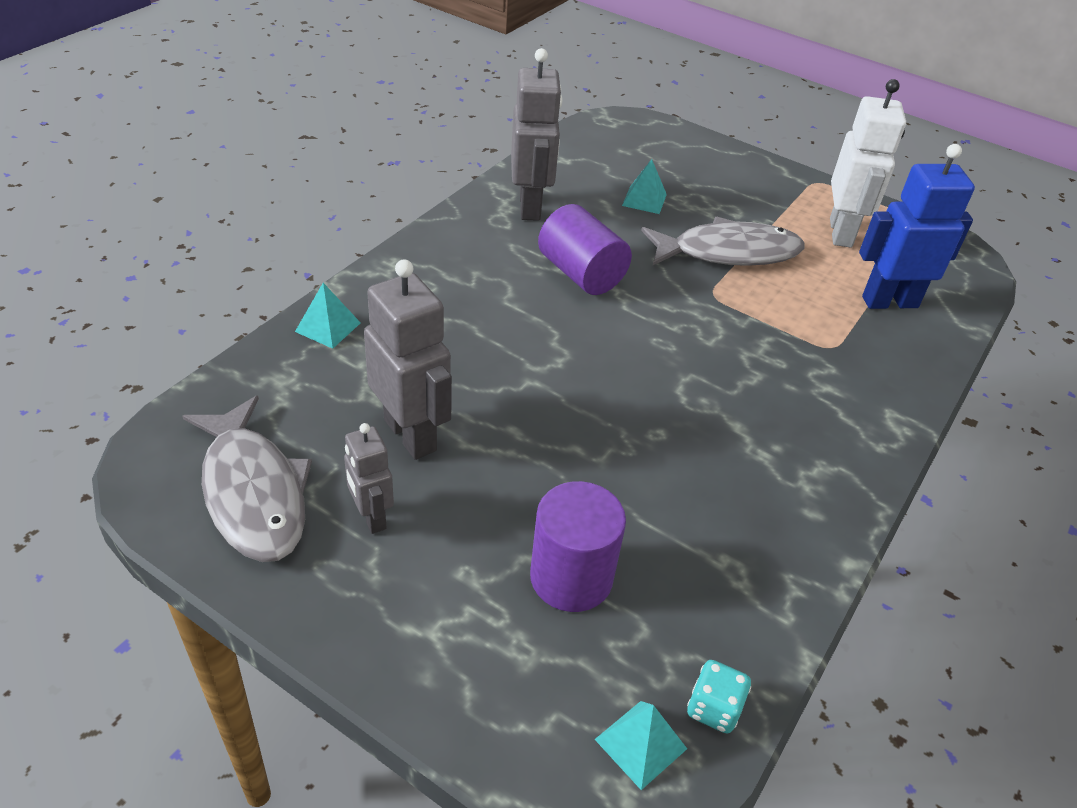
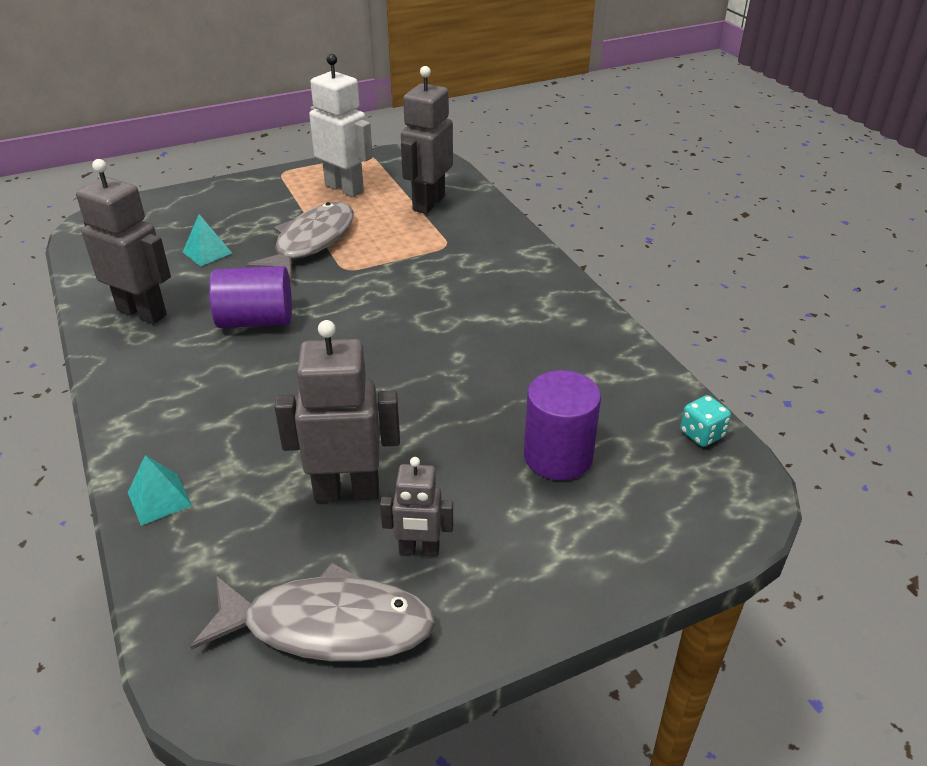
camera: 55 degrees left, 5 degrees down
turquoise pyramid [594,701,687,790] -> none
blue robot [859,144,975,309] -> grey robot [401,66,453,214]

